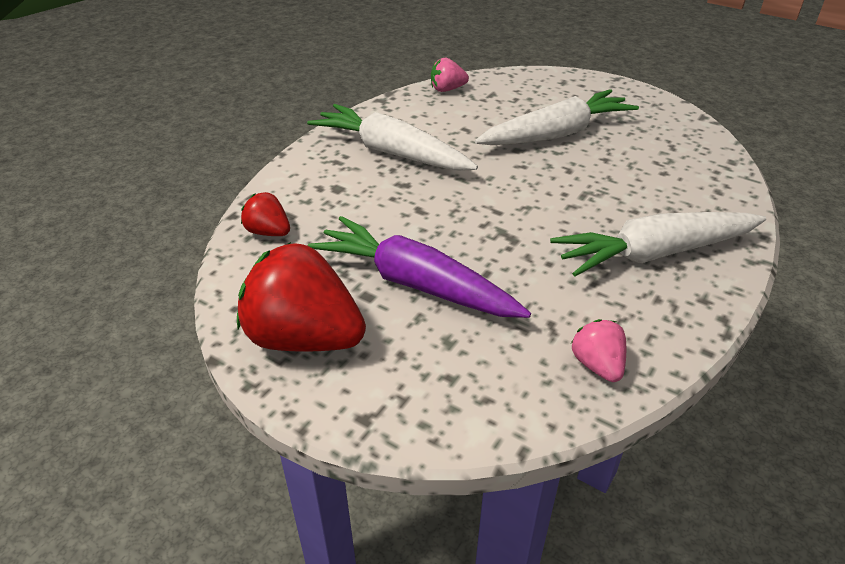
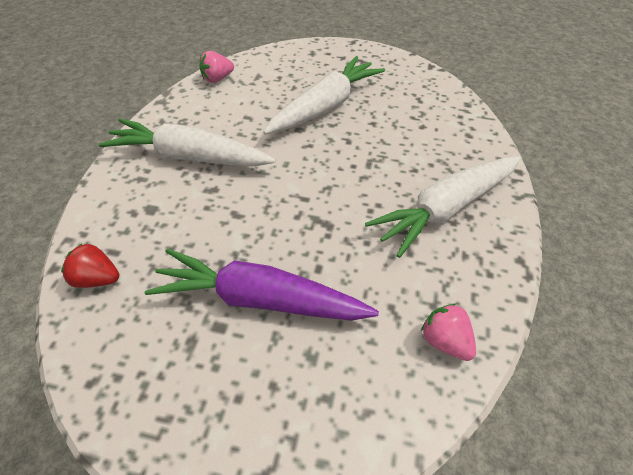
camera: 20 degrees left, 10 degrees up
red strawberry [237,242,366,352] -> none

